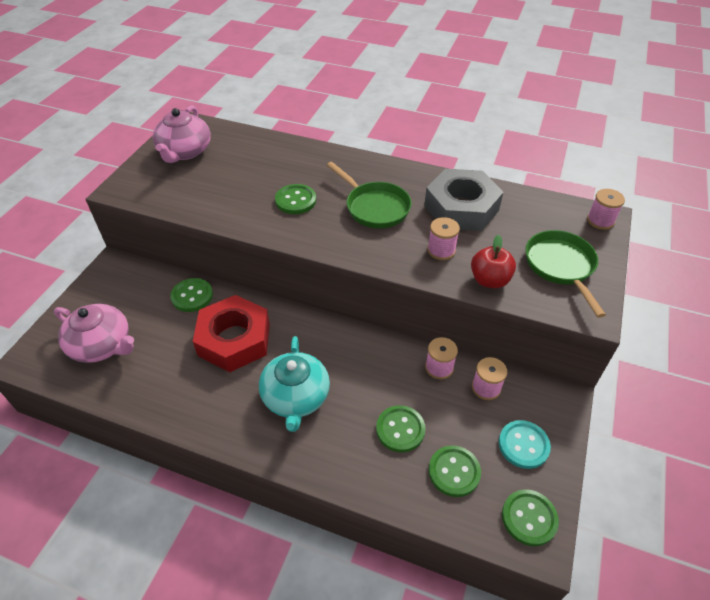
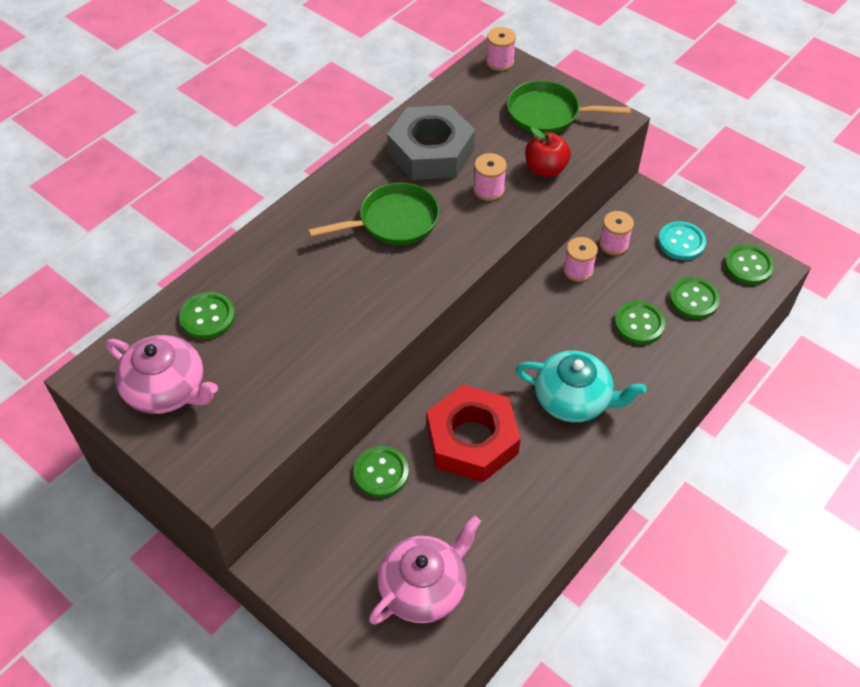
camera: 70 degrees left, 5 degrees up
green button [275,184,316,214] -> green button moved to [179,292,235,340]

